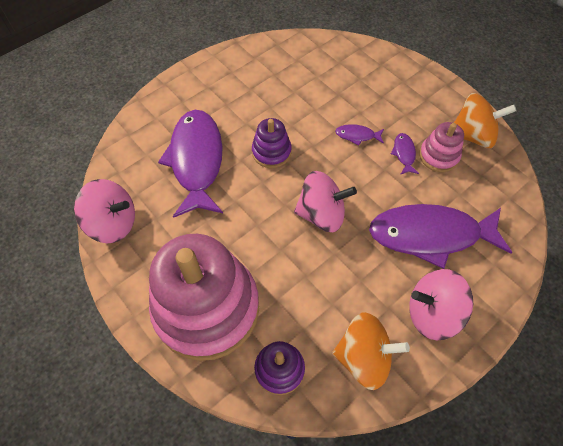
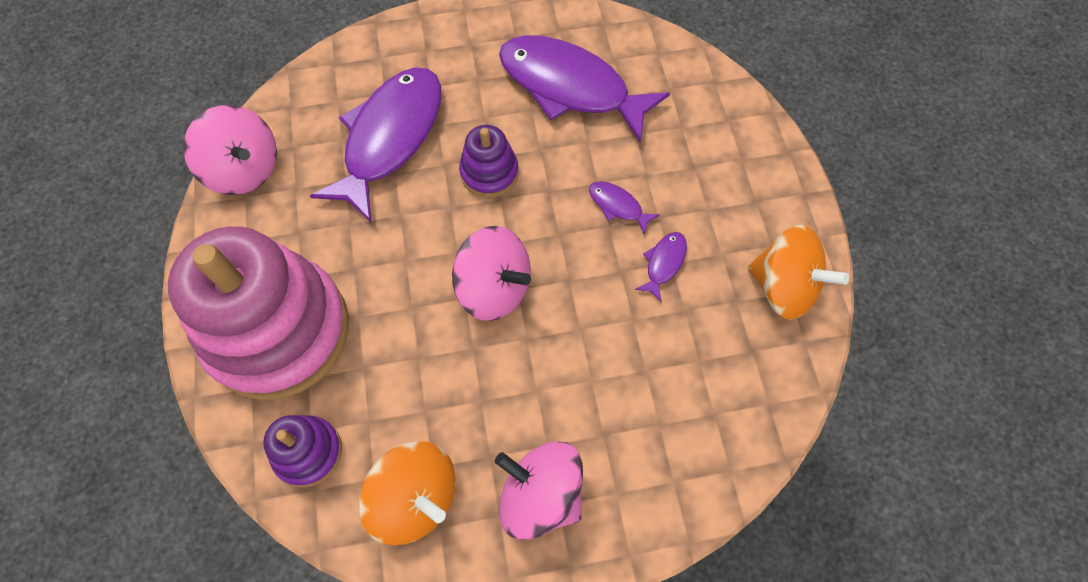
camera: 30 degrees right, 5 degrees up
purple fish [369,204,512,269] -> purple fish moved to [499,35,670,142]
pink stacking toy [419,122,464,172] -> none

